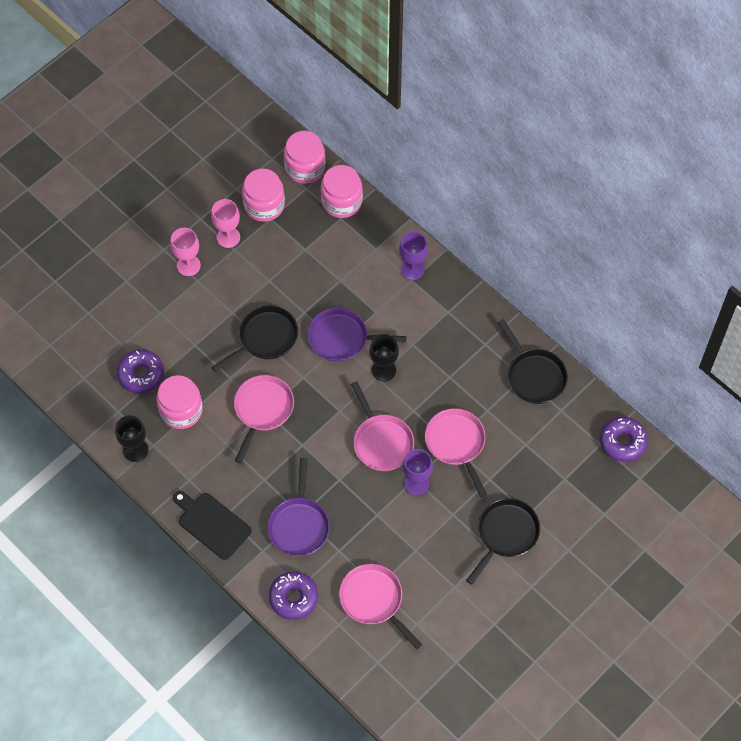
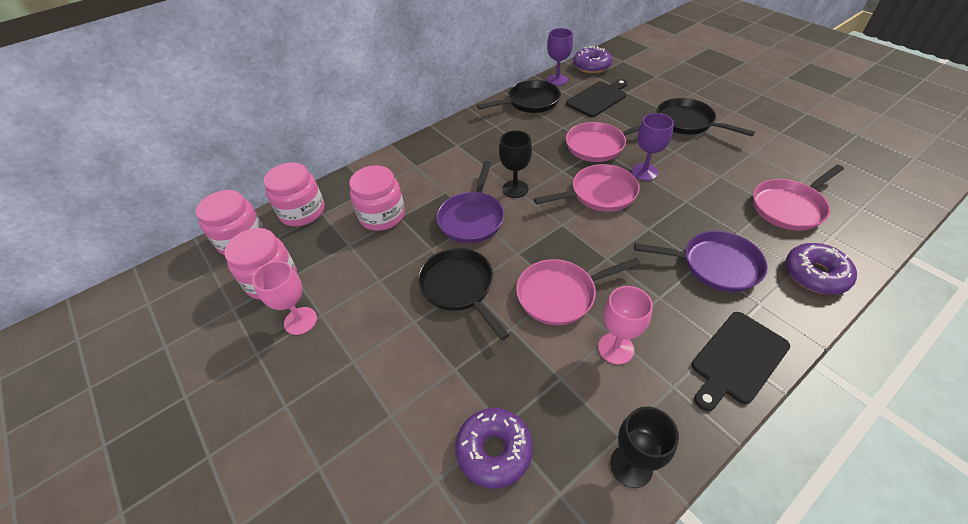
camera: 80 degrees left, 15 degrees down
pink jar [156,375,203,429] -> pink jar moved to [349,165,405,231]
pink goblet [170,228,201,276] -> pink goblet moved to [598,286,653,364]
pink pan [234,375,294,463] -> pink pan turned 45 degrees counterclockwise [516,258,641,325]
purple goblet [399,232,428,280] -> purple goblet moved to [547,28,573,86]
none -> black cutting board [566,79,627,117]

